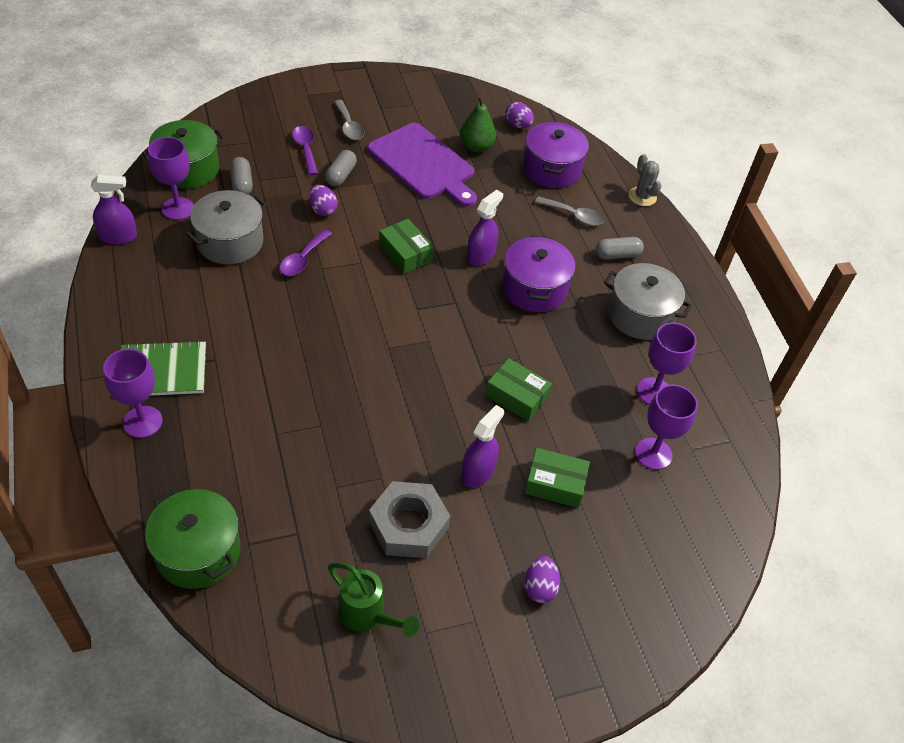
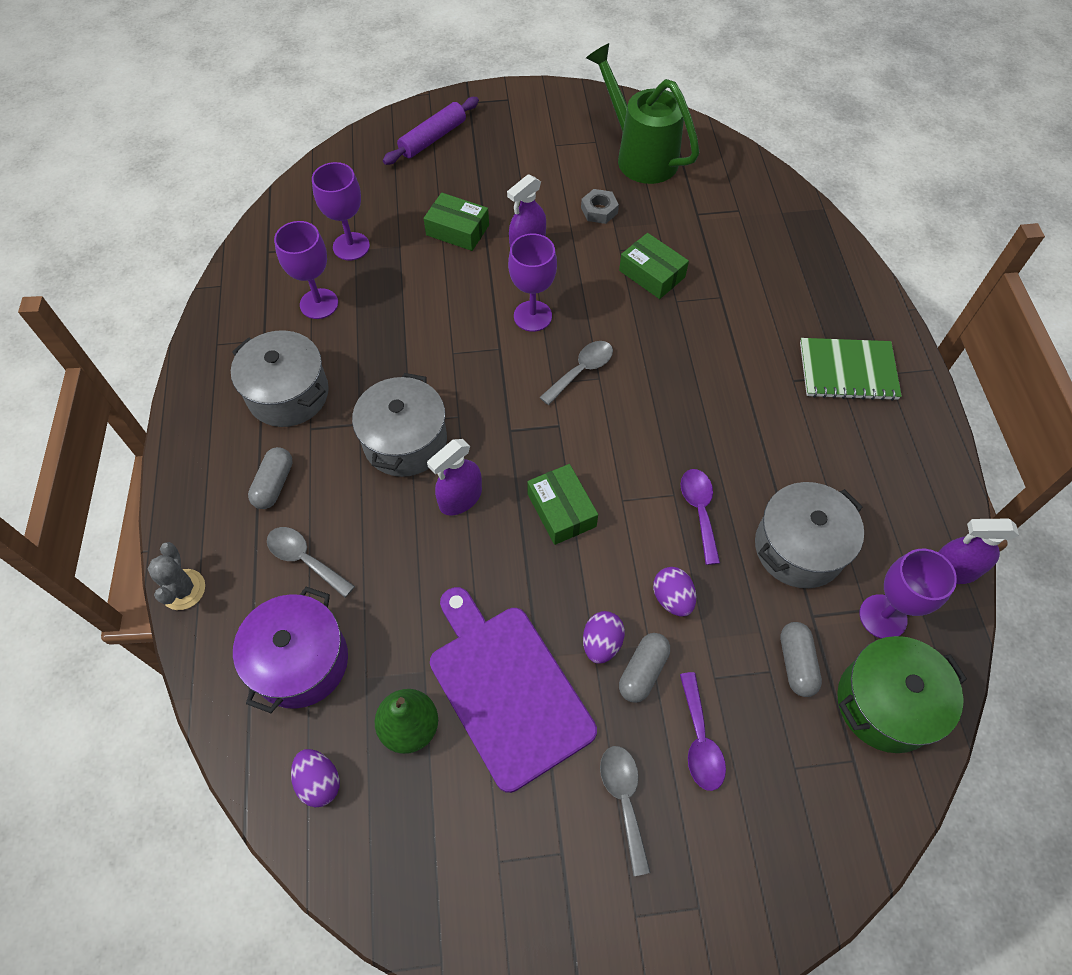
camera: 165 degrees left, 10 degrees up
purple goblet [103,349,163,438] -> purple goblet moved to [508,234,557,332]
green pot [145,489,241,589] -> none
purple spoon [279,229,332,276] -> purple spoon turned 45 degrees counterclockwise [681,469,720,565]
green watering can [328,562,419,637] -> green watering can [586,43,699,184], size x1.64
grey nut [369,481,450,558] -> grey nut [581,189,619,224], size x0.53
green box [485,358,552,421] -> green box moved to [619,233,689,299]
purple pot [502,235,576,312] -> grey pot [352,373,447,477]
purple egg [524,556,560,603] -> purple egg moved to [583,611,625,664]
grey capsule [595,237,644,260] -> grey capsule turned 75 degrees counterclockwise [248,447,293,509]
none -> purple rolling pin [383,97,479,165]
none -> grey spoon [539,341,613,405]

